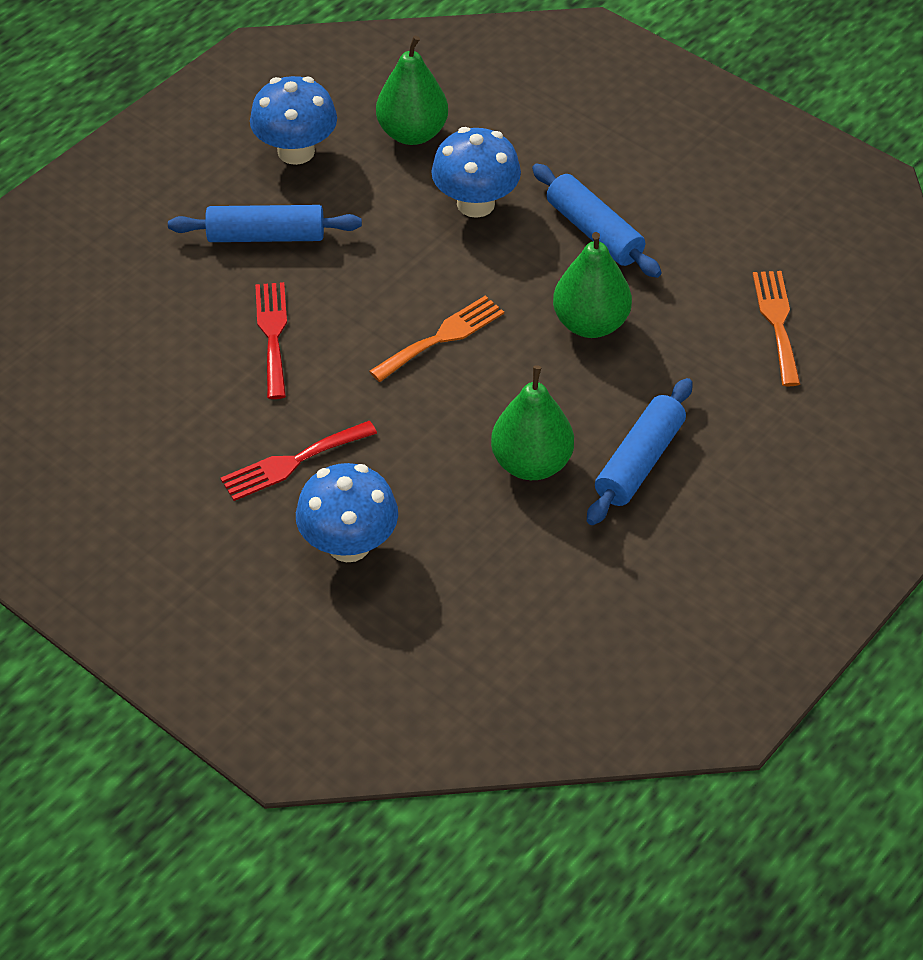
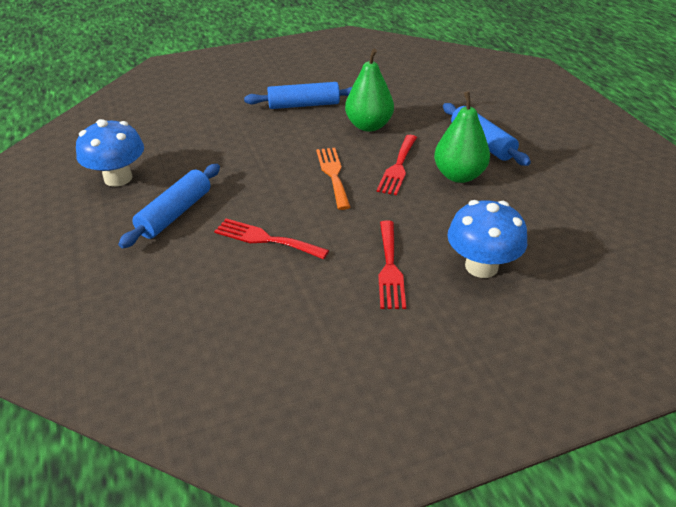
camera: 60 degrees left, 10 degrees down
green pear [376,36,448,145] -> none
blue mushroom [431,127,521,218] -> none
orange fork [753,271,800,386] -> none
none -> red fork [377,135,417,195]

